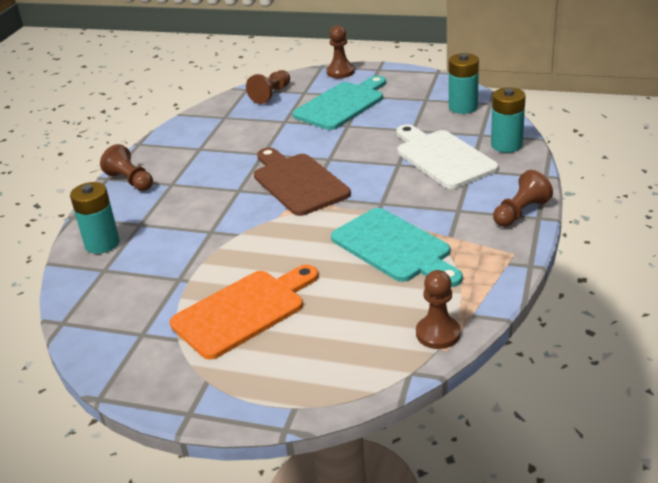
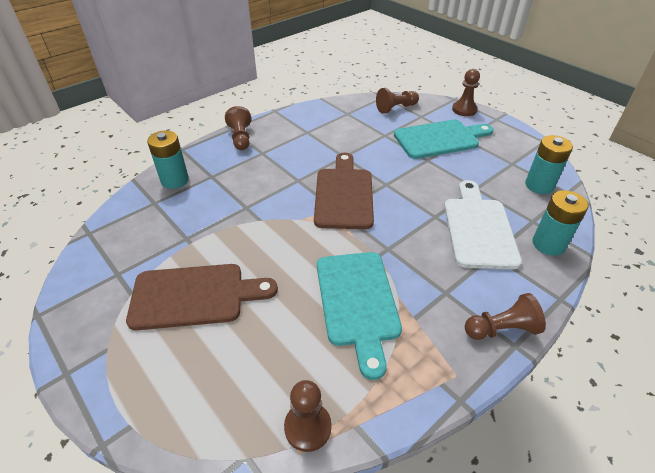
camera: 30 degrees right, 10 degrees up
orange cutting board [170,265,318,360] -> brown cutting board [126,264,278,331]

